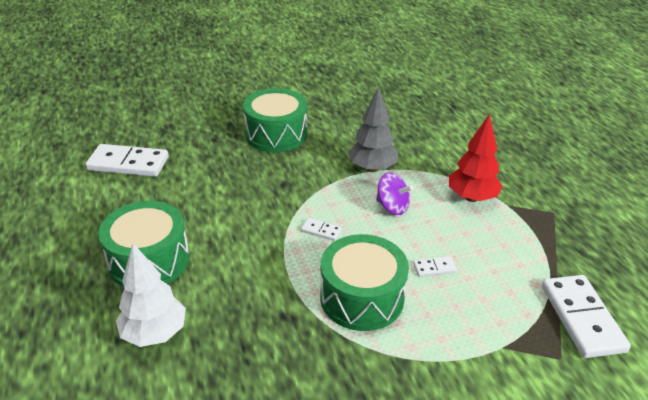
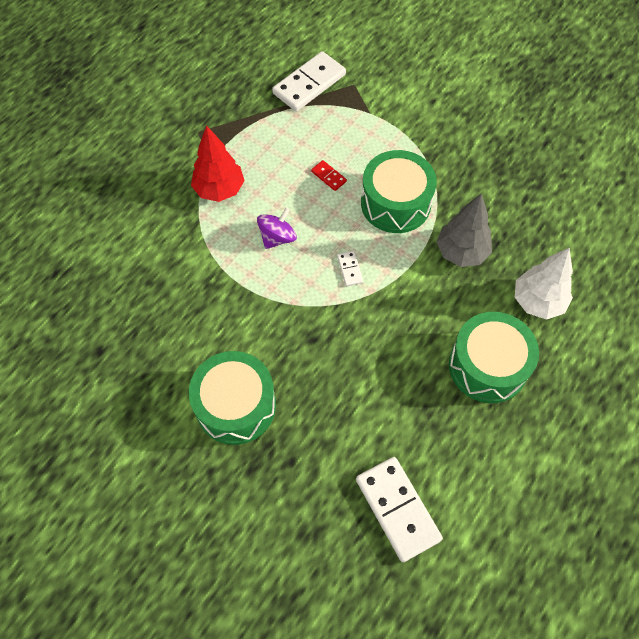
camera: 125 degrees left, 25 degrees up
grey tree [348,87,398,172] -> grey tree moved to [436,194,492,267]
purple spinning top [376,172,413,215] -> purple spinning top turned 45 degrees clockwise [257,207,297,249]
white domino [413,256,457,277] -> red domino [311,160,347,191]

